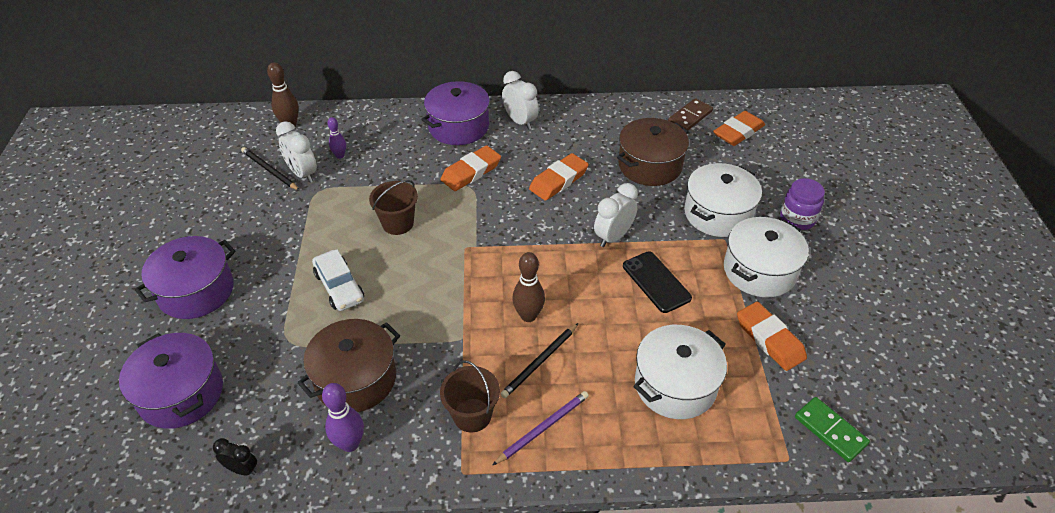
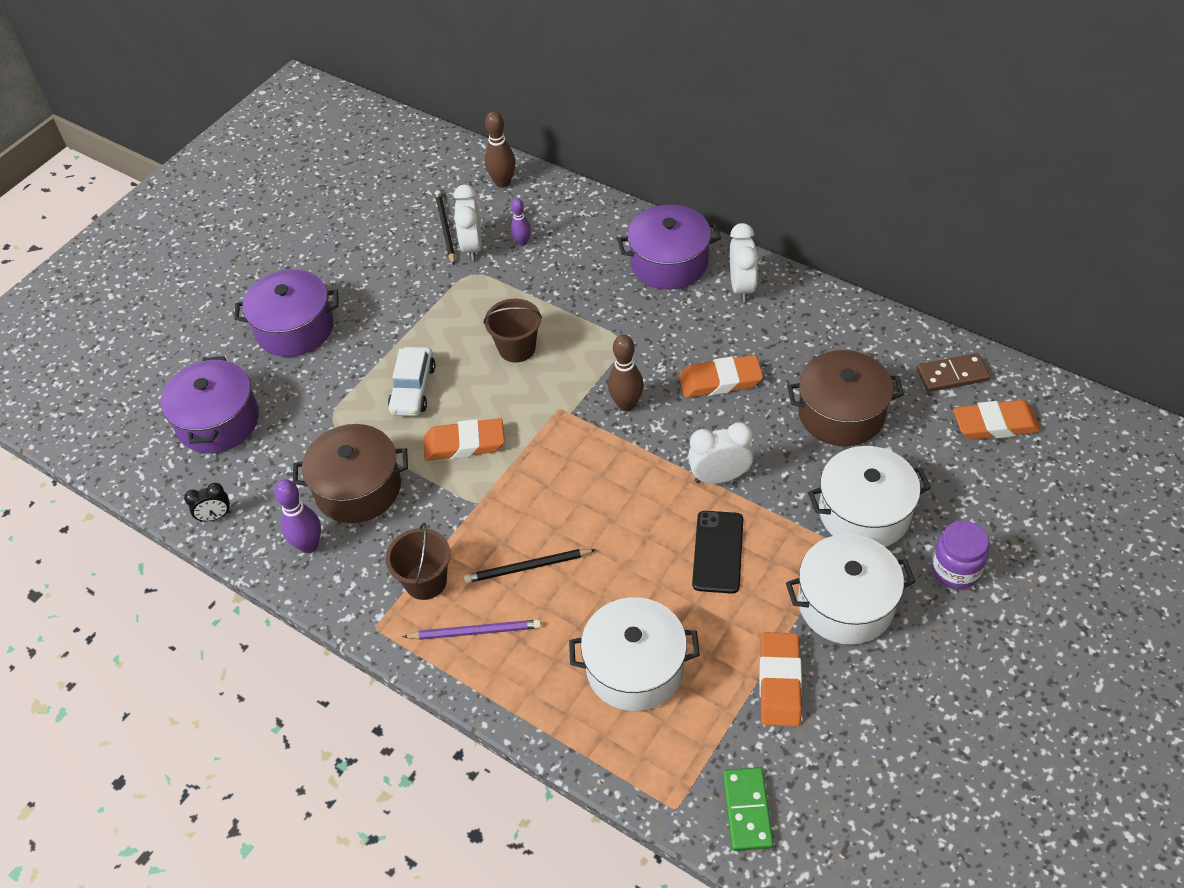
camera: 40 degrees right, 5 degrees up
black clock [213,438,257,475] -> black clock turned 105 degrees clockwise [184,483,231,522]
orange eraser [441,145,501,191] -> orange eraser moved to [424,418,505,461]
brown bowling pin [512,252,545,322] -> brown bowling pin moved to [608,335,644,412]

